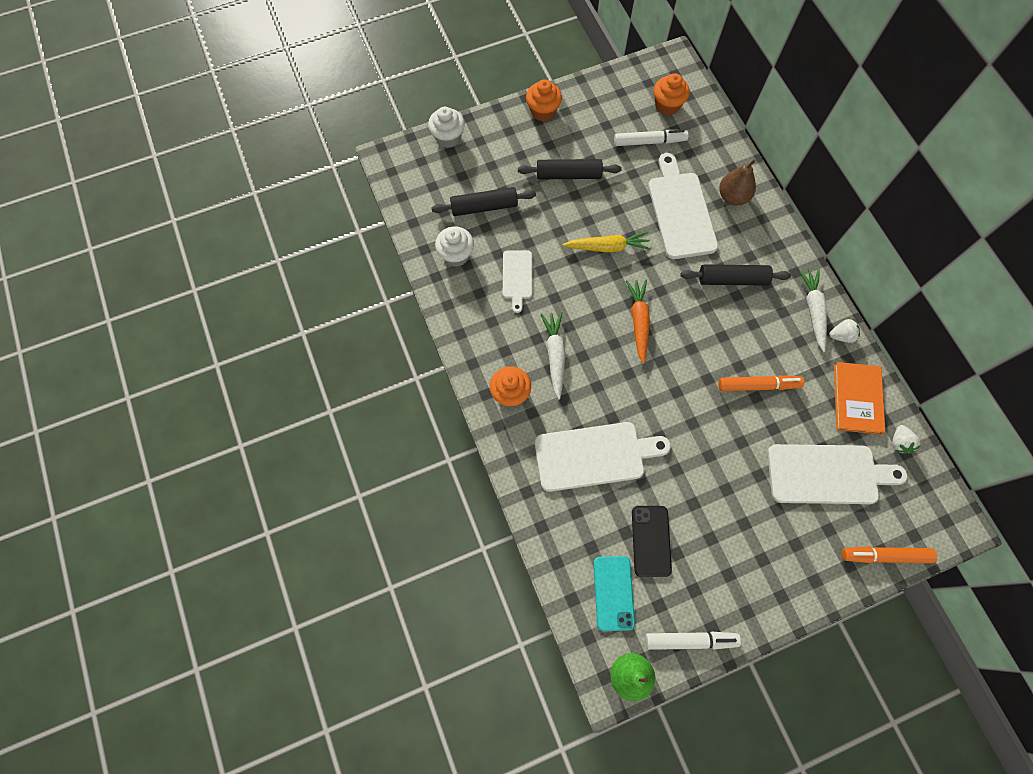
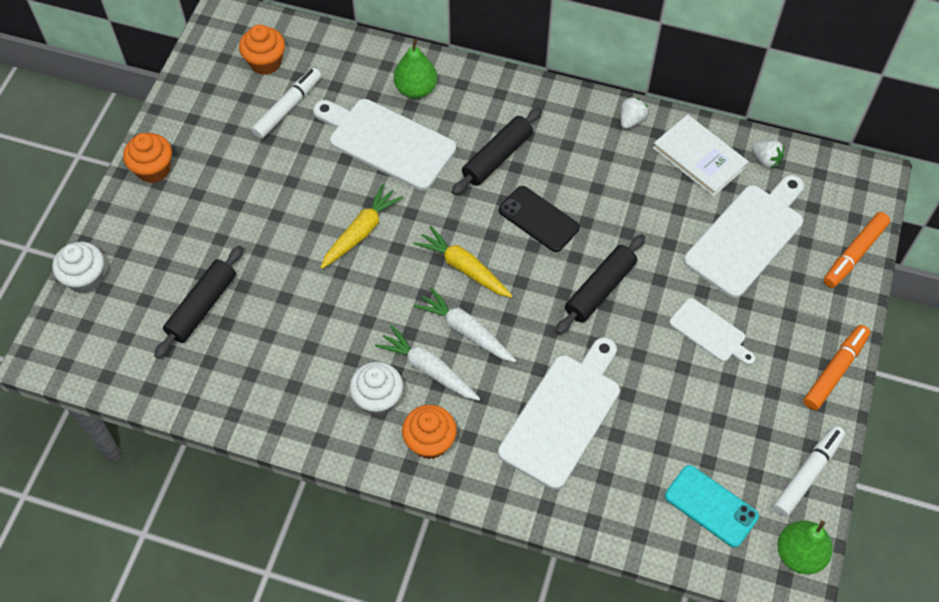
camera: 50 degrees left, 10 degrees down
white cupcake [435,226,474,267] -> white cupcake moved to [350,362,403,416]
white cutting board [503,251,532,313] -> white cutting board moved to [669,298,755,365]
black rolling pin [518,159,622,179] -> black rolling pin moved to [556,234,645,335]
orange carrot [626,280,650,364] -> yellow carrot [414,225,513,298]
black phone [632,506,672,577] -> black phone moved to [499,186,580,252]
orange marker [718,375,804,391] -> orange marker moved to [803,325,870,410]
brown pear [719,159,756,205] -> green pear [394,39,437,99]
white carrot [798,269,827,352] -> white carrot moved to [414,287,516,362]
orange book [834,362,885,435] -> white book [653,114,749,196]

